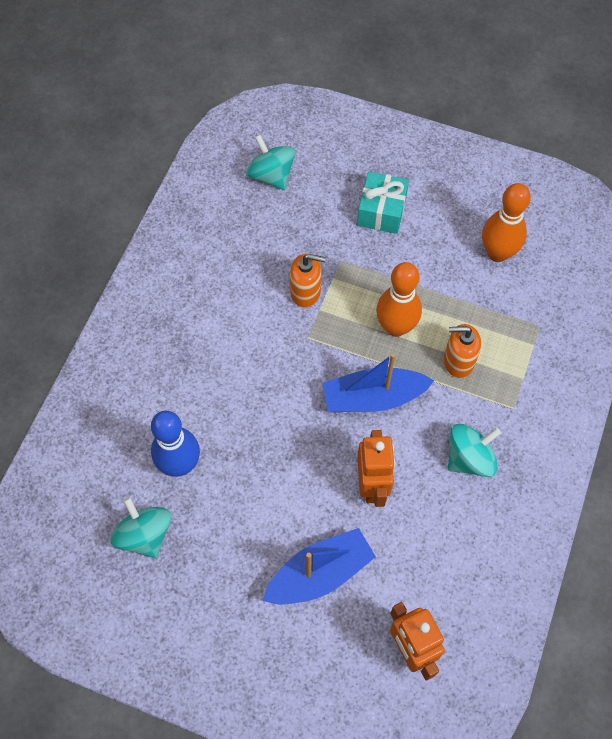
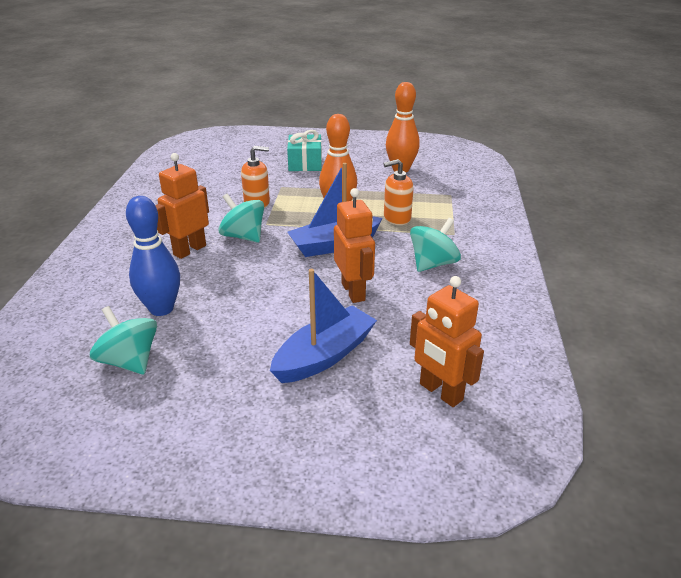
camera: 15 degrees left, 30 degrees down
turquoise spinning top [246,135,296,190] -> turquoise spinning top moved to [218,194,264,243]
none -> orange robot [155,153,209,259]

